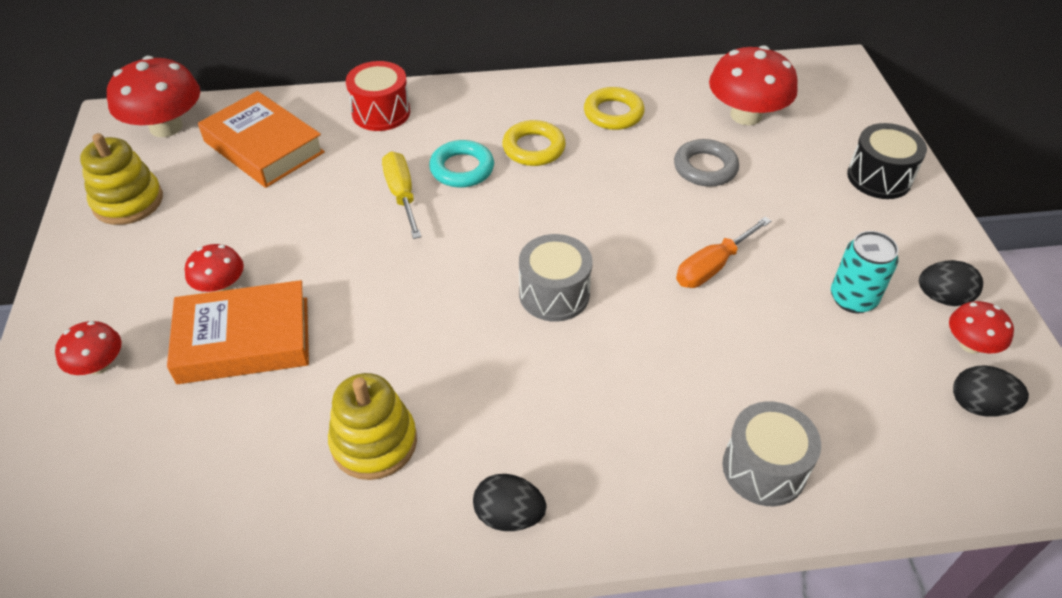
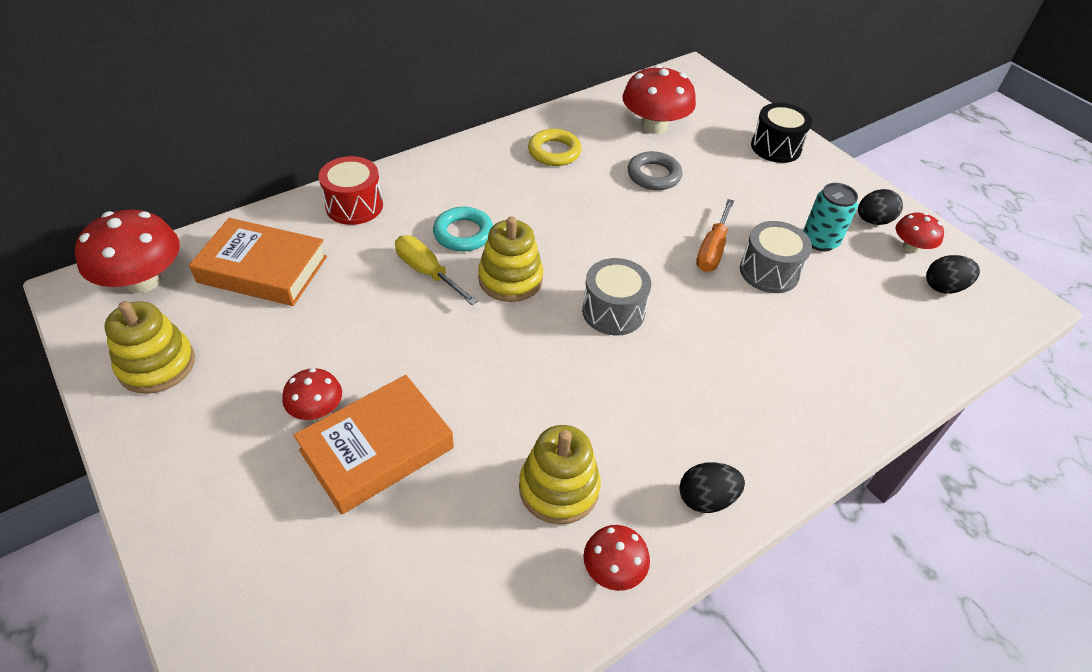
camera: 30 degrees left, 0 degrees up
red mushroom [55,321,121,375] -> red mushroom moved to [583,525,650,591]
yellow ring [502,120,566,166] -> none
grey drum [722,401,821,506] -> grey drum moved to [740,221,812,293]
none -> yellow stacking toy [478,216,543,302]

